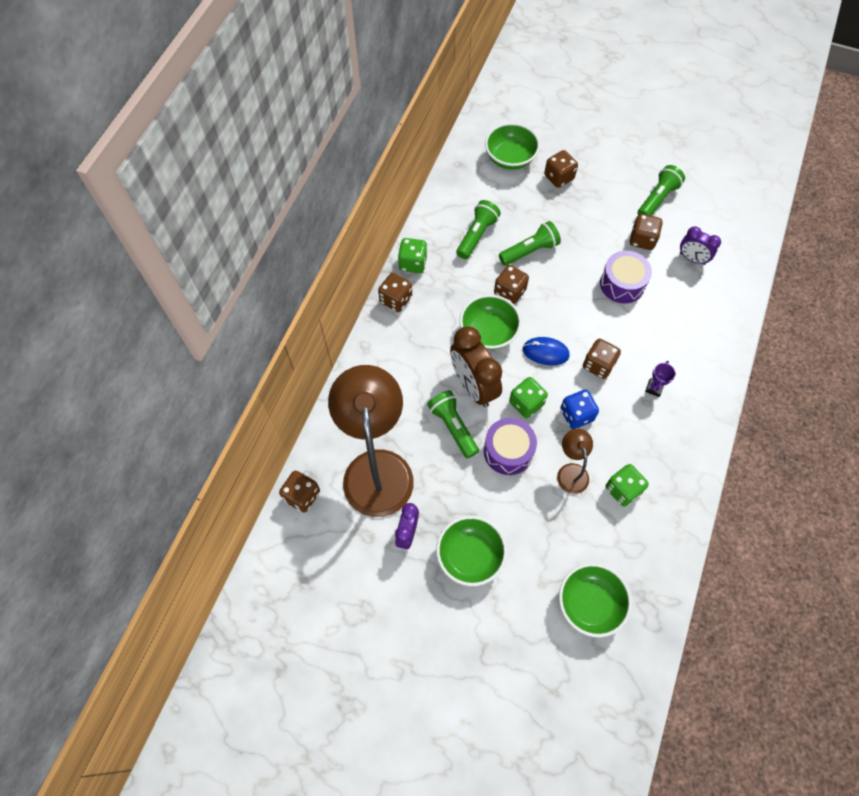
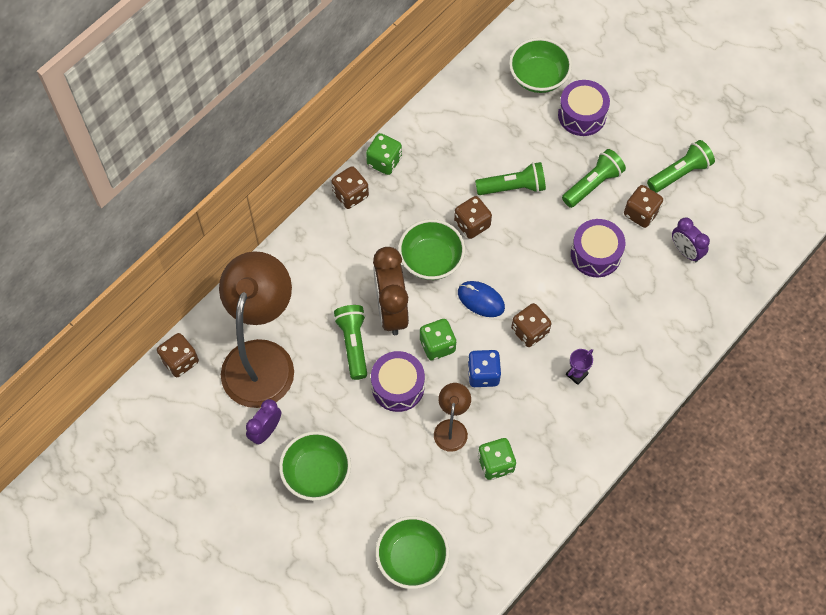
camera: 20 degrees right, 0 degrees up
green flashlight [456,200,501,259] -> green flashlight moved to [562,149,626,208]
brown dice [544,150,578,188] -> purple drum [558,80,610,136]

